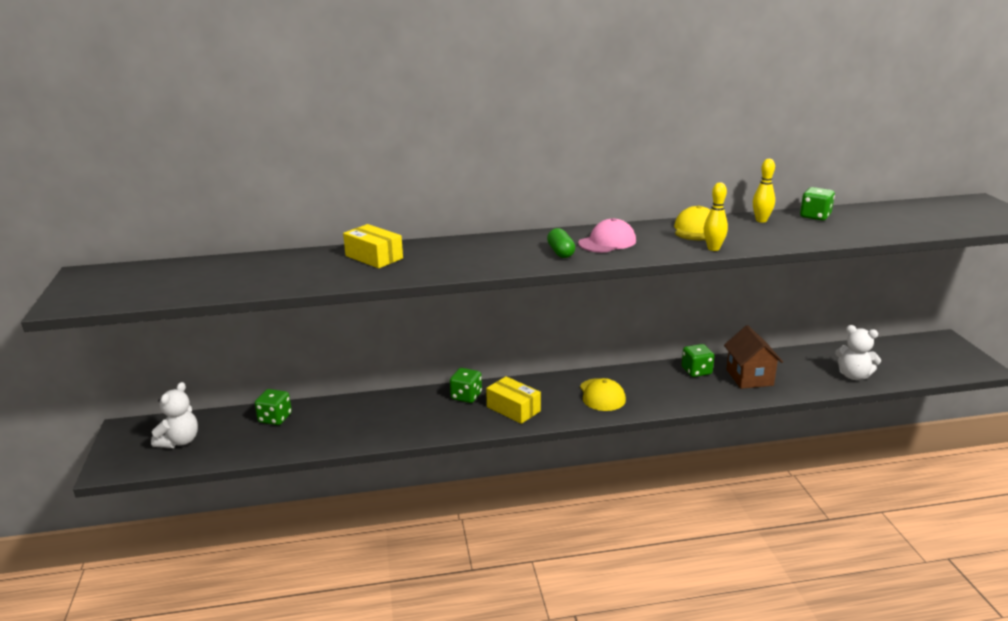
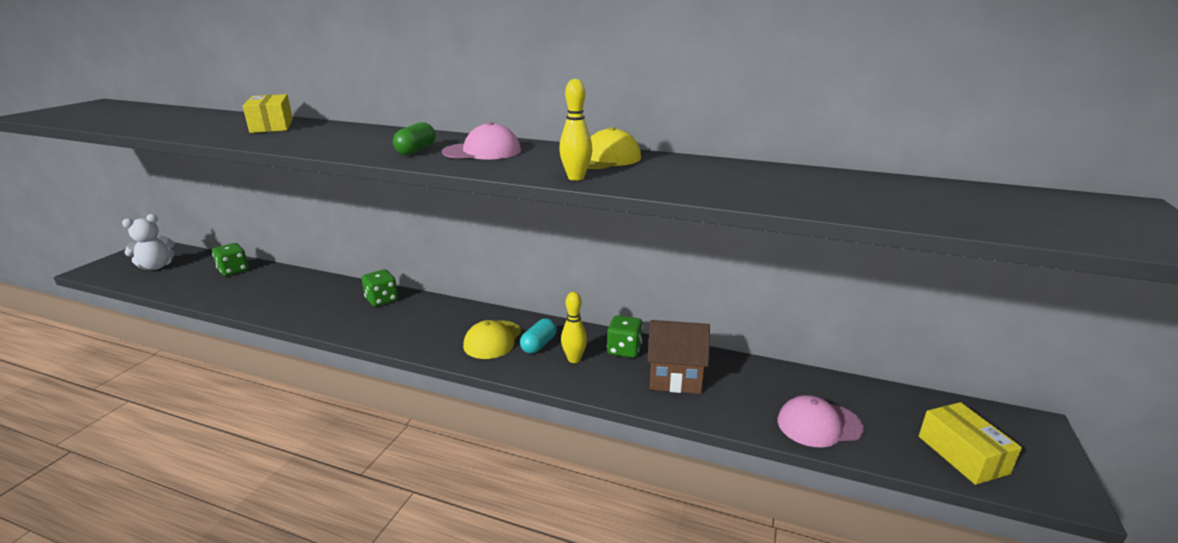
camera: 30 degrees right, 0 degrees up
yellow box [486,376,541,424] -> yellow box moved to [919,402,1022,485]
brown house [724,325,783,389] -> brown house turned 75 degrees clockwise [647,320,710,394]
yellow bowling pin [753,159,775,222] -> yellow bowling pin moved to [561,292,587,363]
green dice [800,187,835,221] -> none
white teddy bear [835,325,881,380] -> pink cap [777,395,864,447]
none -> turquoise capsule [520,318,557,353]

